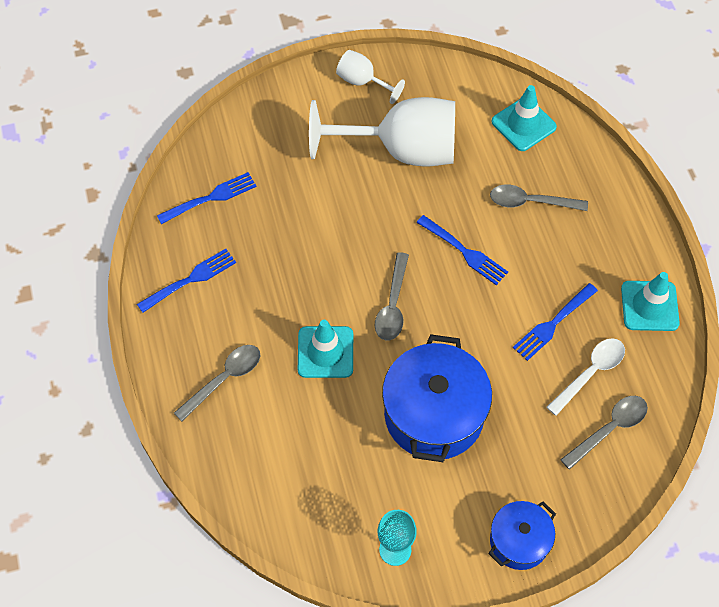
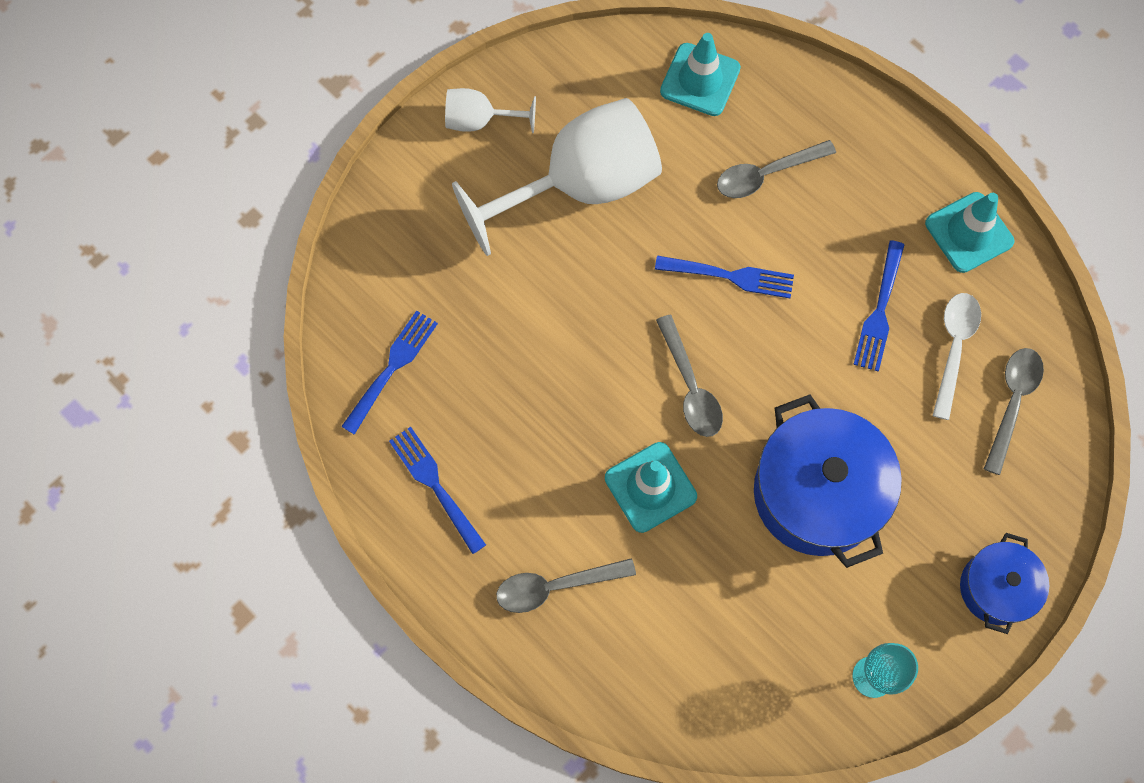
camera: 30 degrees left, 10 degrees up
blue fork [137,249,236,313] -> blue fork turned 60 degrees counterclockwise [389,427,486,554]
grey spoon [174,345,260,421] -> grey spoon turned 120 degrees counterclockwise [496,558,636,613]

